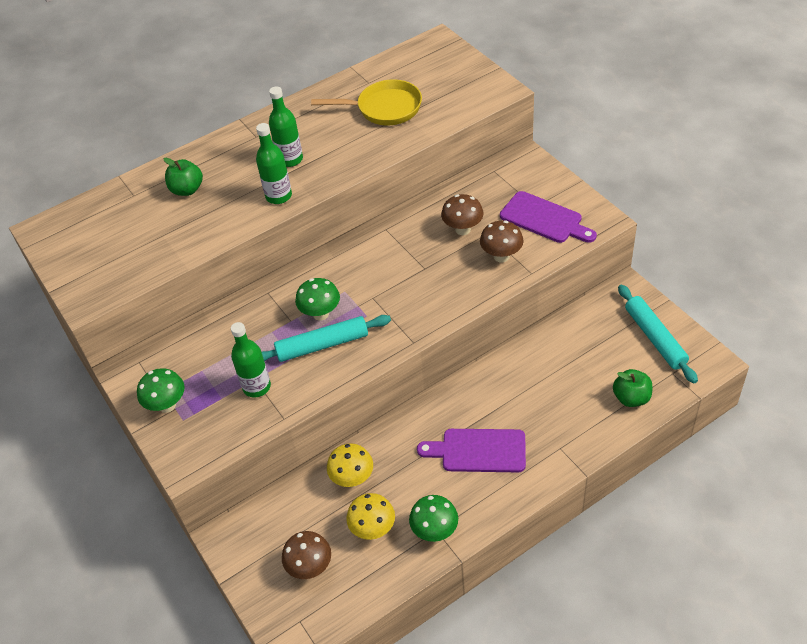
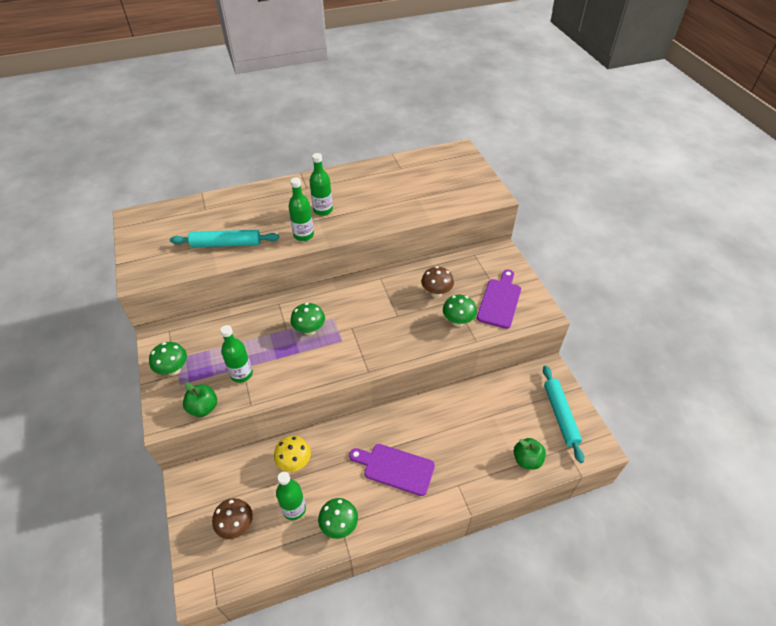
camera: 10 degrees right, 0 degrees up
green apple [164,158,203,196] -> green apple moved to [183,382,217,417]
turquoise rolling pin [261,315,391,362] -> turquoise rolling pin moved to [170,230,279,247]
yellow pan [311,79,422,125] -> none
yellow mushroom [346,493,395,540] -> green bottle [276,472,306,520]
brown mushroom [480,220,524,262] -> green mushroom [443,295,477,327]
purple cutting board [500,191,597,243] -> purple cutting board turned 120 degrees counterclockwise [477,270,521,329]

